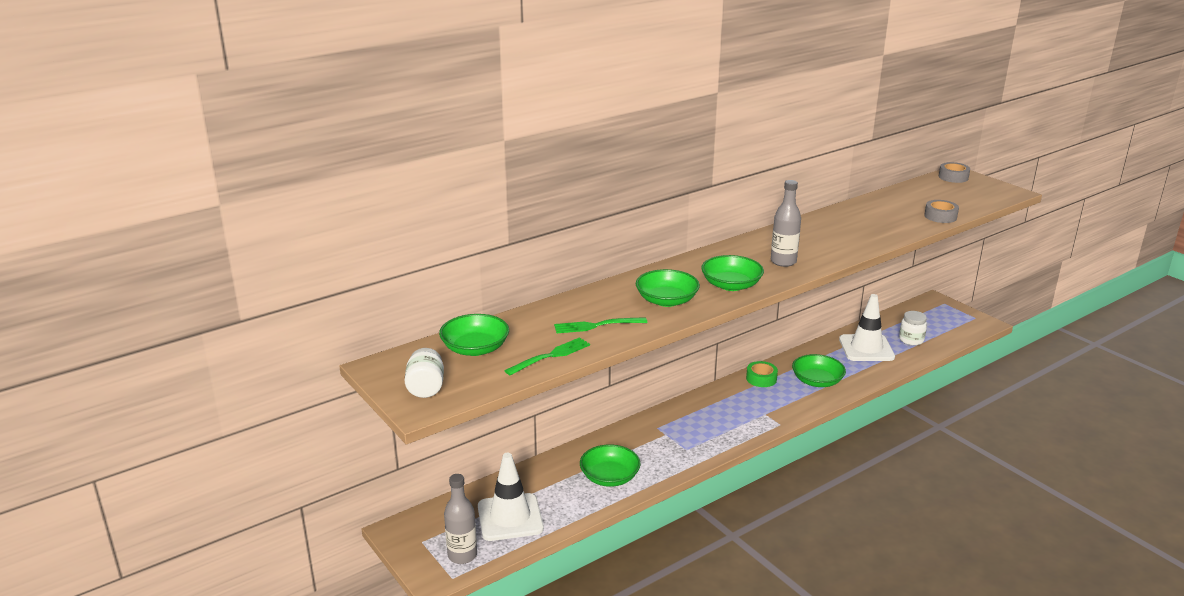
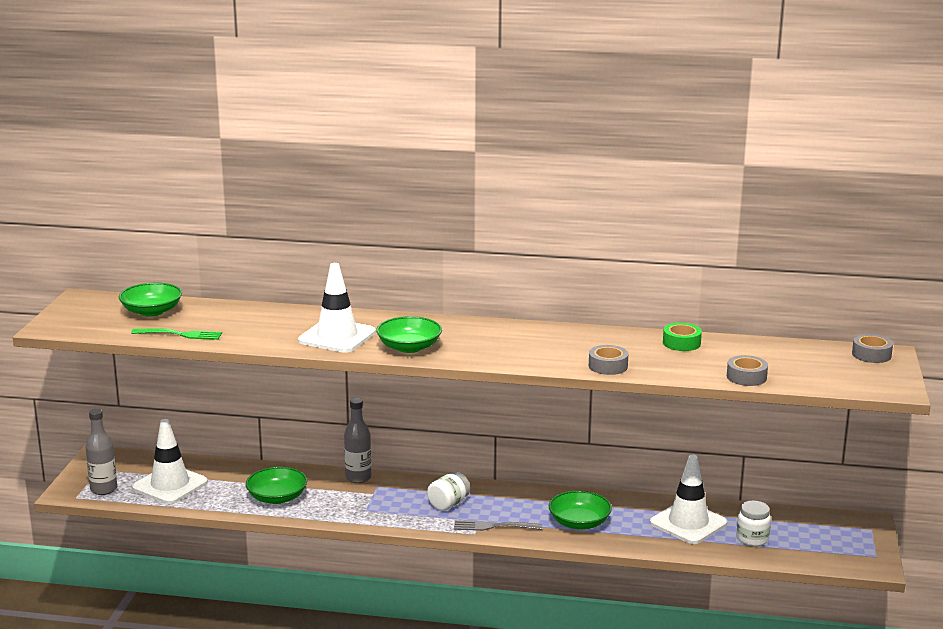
camera: 45 degrees right, 5 degrees down
white jar [405,348,444,398] -> white jar moved to [427,472,470,511]
green fork [554,317,647,333] -> none
green bowl [636,269,700,307] -> white traffic cone [298,263,376,353]
green tape [746,361,778,387] -> green tape moved to [663,323,702,351]
grey bottle [771,180,801,267] -> grey bottle moved to [344,398,372,483]
none -> grey fork [454,520,542,531]
none -> grey tape [589,345,628,375]

